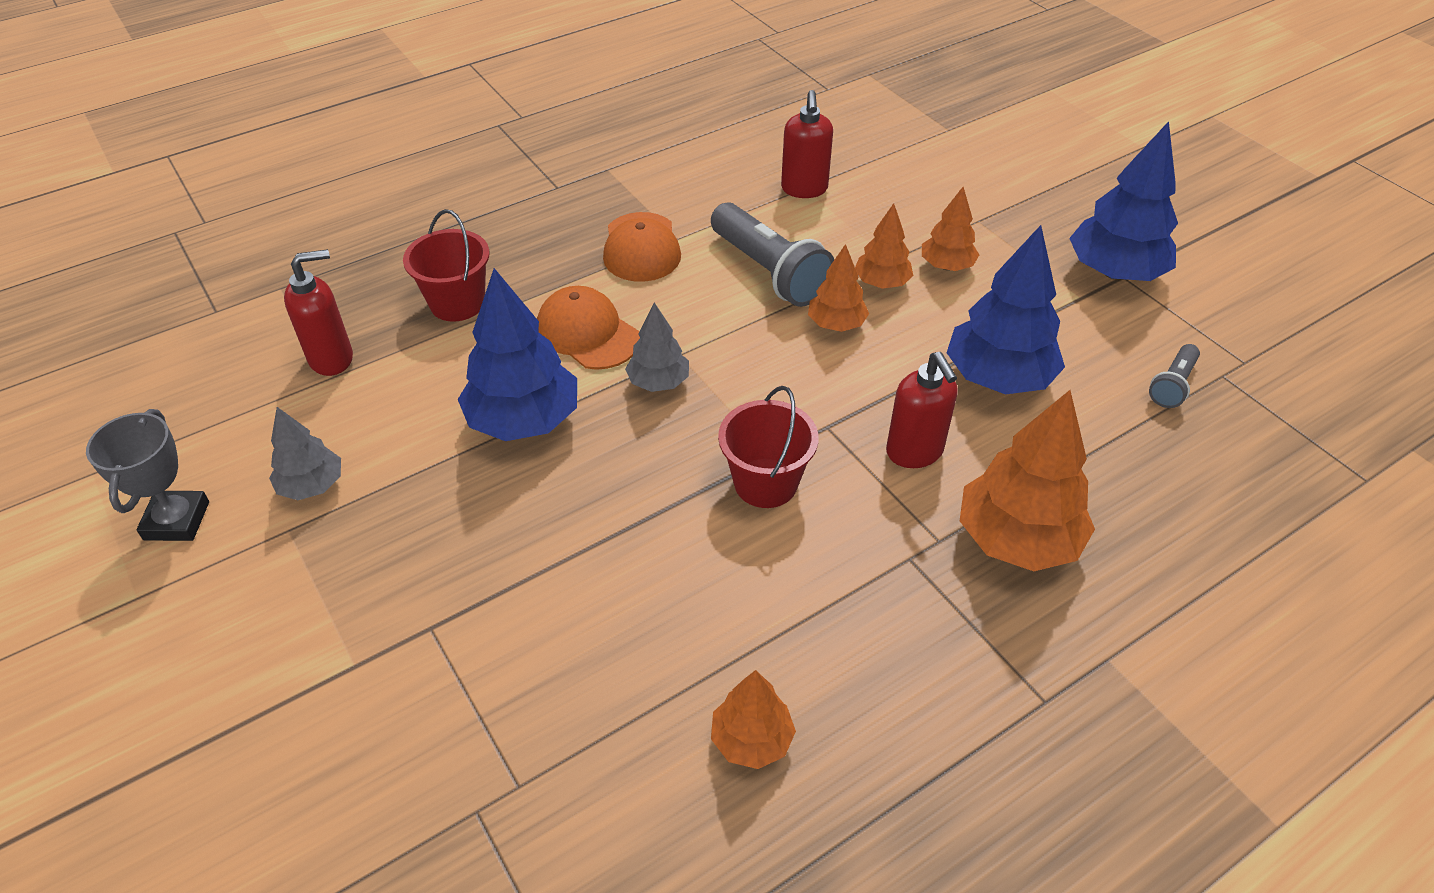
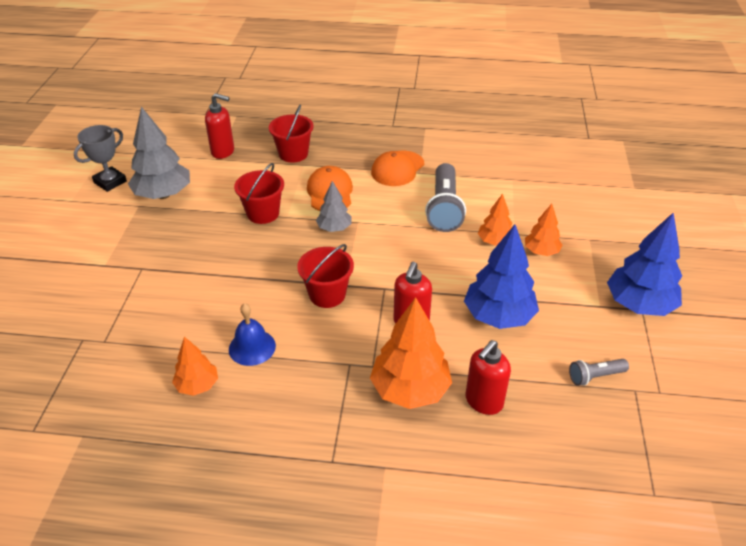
camera: 40 degrees right, 5 degrees down
grey tree [269,407,341,500] -> grey tree [128,107,190,199], size x1.78
blue tree [458,268,577,441] -> red bucket [234,163,284,224]
red soap dispenser [781,90,833,198] -> red soap dispenser moved to [465,340,511,415]
orange tree [808,244,869,332] -> none
none -> blue bell [229,303,276,366]

